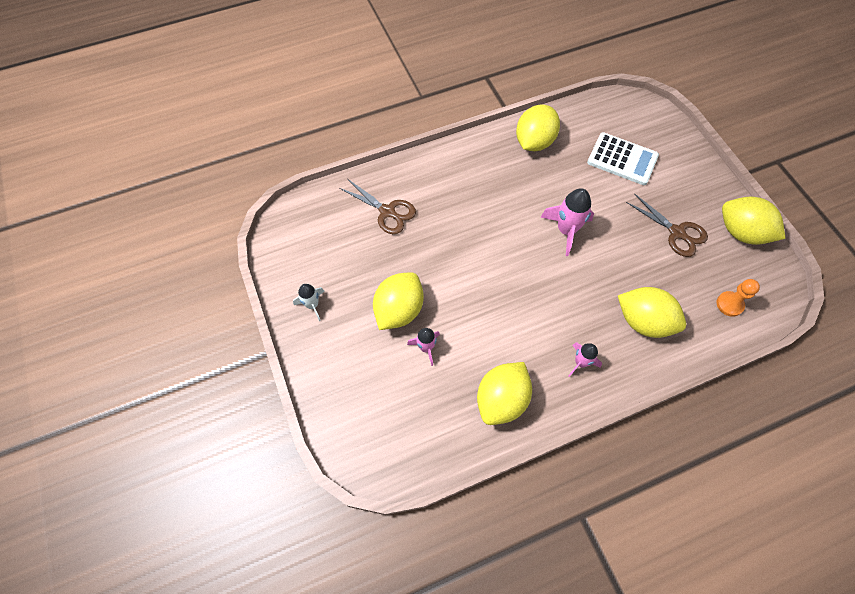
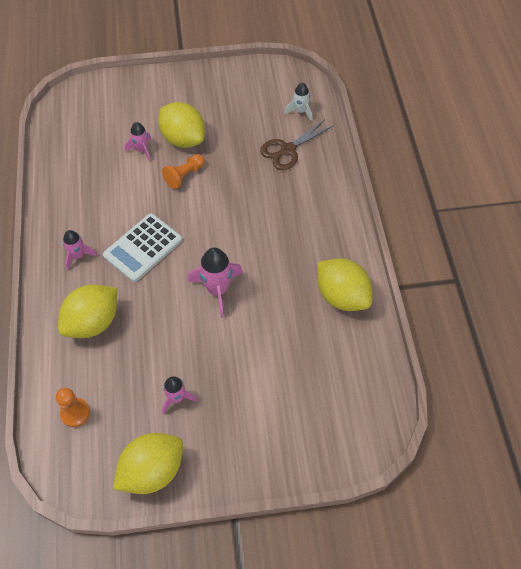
camera: 105 degrees right, 5 degrees down
white rocket [293,284,325,321] -> white rocket moved to [284,83,312,121]
yellow lemon [477,362,532,425] -> none
white calculator [587,132,659,185] -> white calculator moved to [103,213,182,282]
brown scissors [626,193,708,257] -> pink rocket [162,376,198,414]
none -> orange pawn [162,154,205,189]

